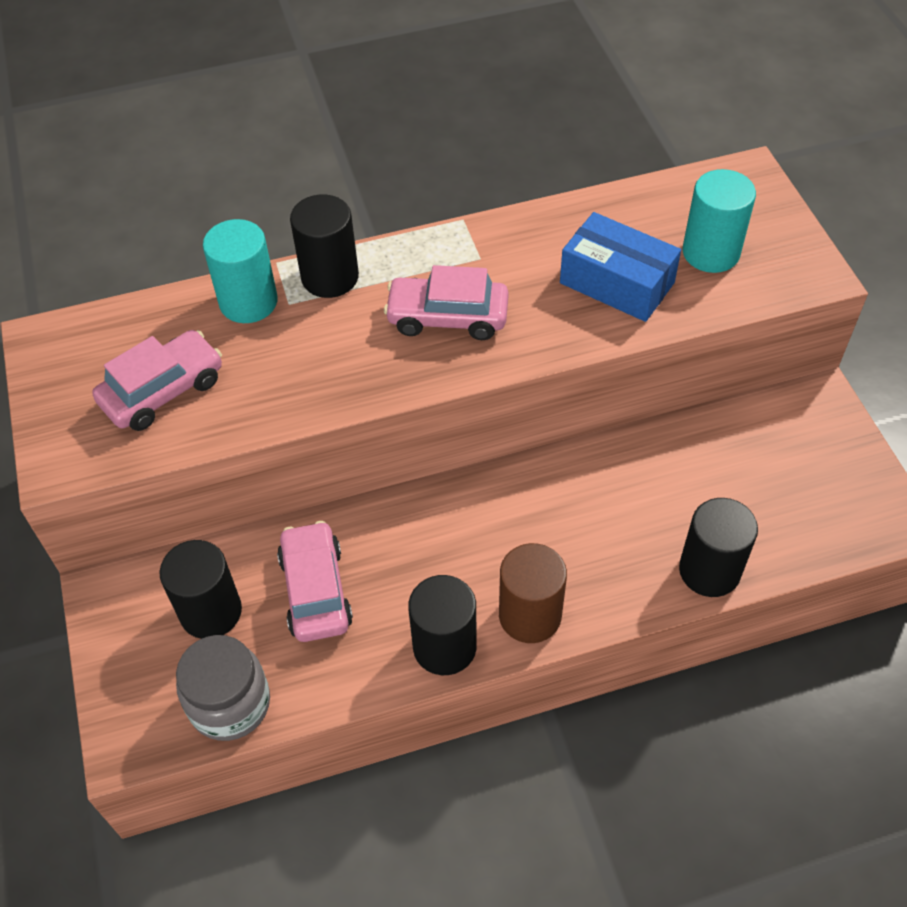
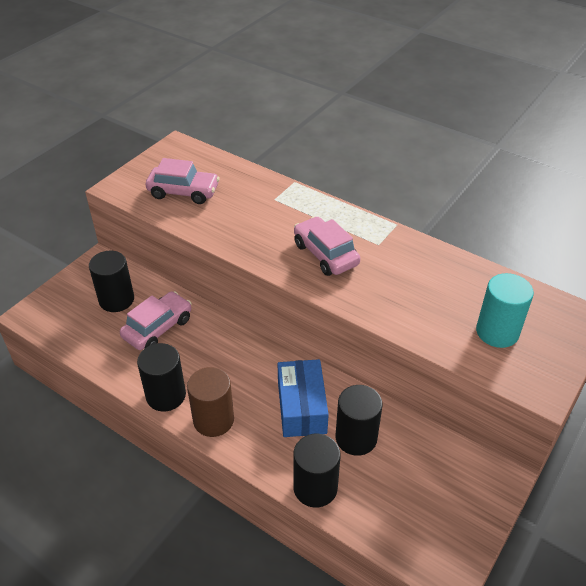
camera: 50 degrees right, 10 degrees down
grey jar [176,635,270,741] -> none
turquoise cylinder [203,219,278,323] -> none
black cylinder [290,194,359,298] -> black cylinder moved to [336,385,383,456]
blue box [560,212,681,322] -> blue box moved to [278,359,329,437]

